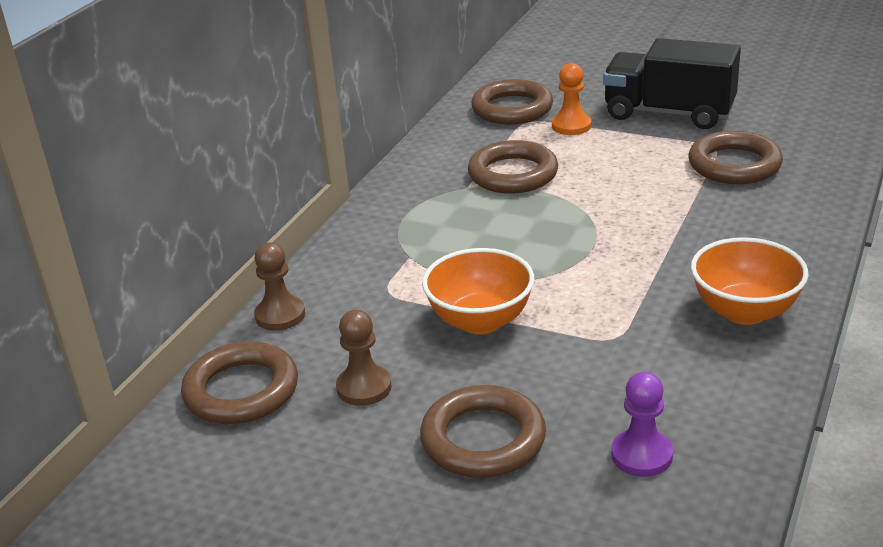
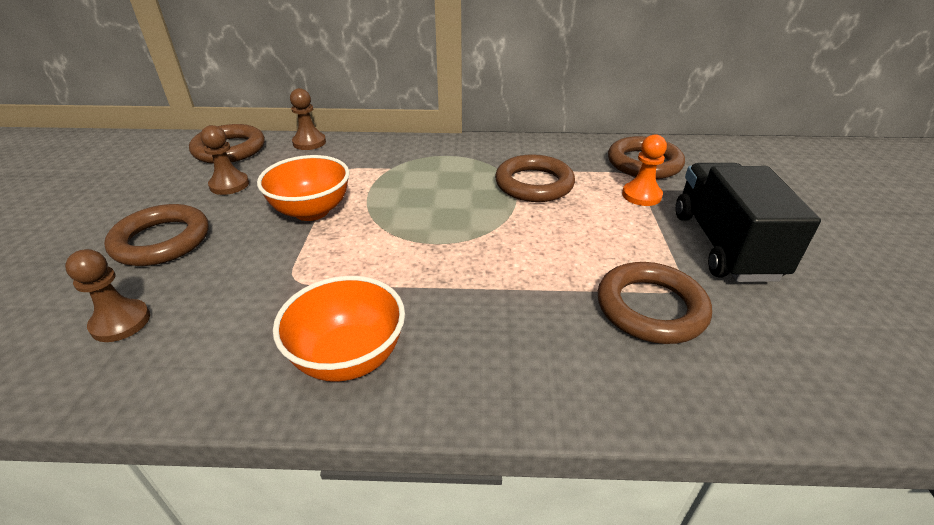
camera: 65 degrees right, 5 degrees up
purple pawn [611,372,673,477] -> brown pawn [65,249,150,342]

